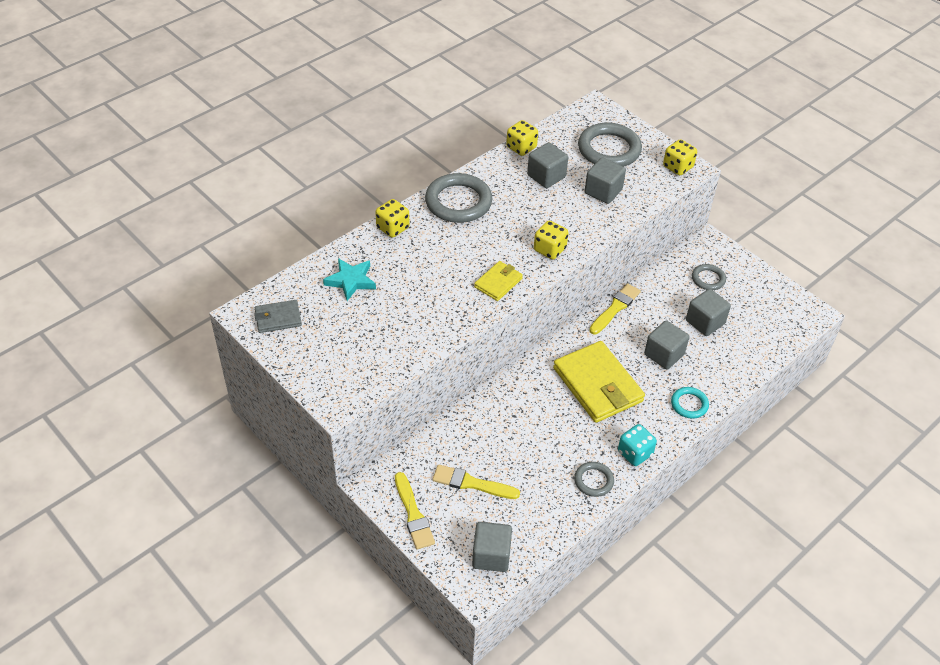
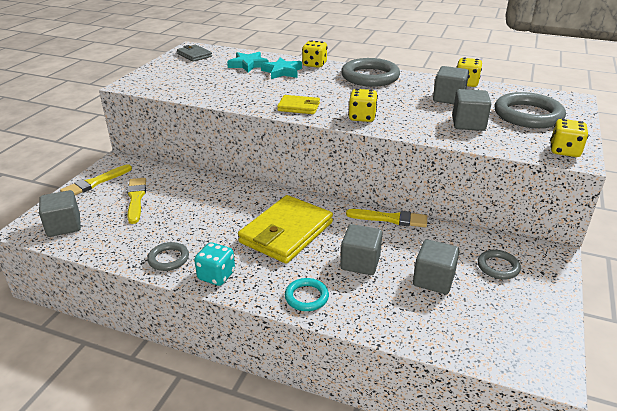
camera: 65 degrees right, 15 degrees down
none -> turquoise star [261,57,302,79]

